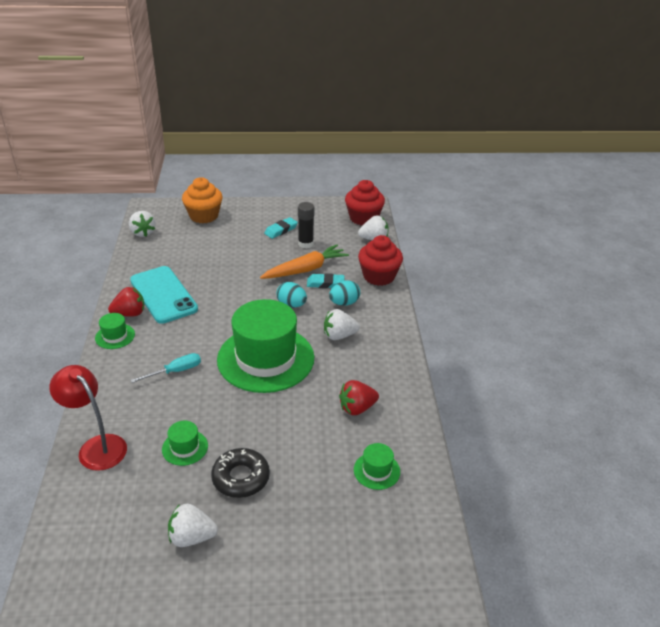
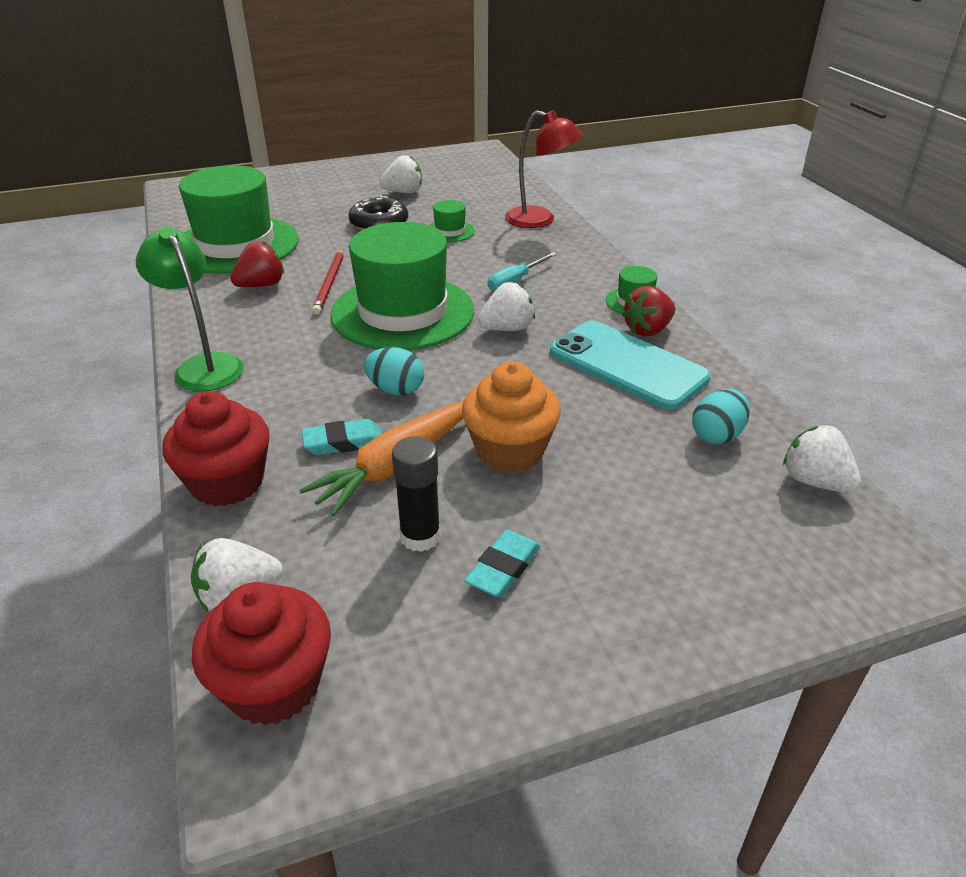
camera: 165 degrees right, 0 degrees up
orange cupcake [182,177,222,223] -> orange cupcake moved to [462,362,561,472]
white strawberry [324,309,360,340] -> white strawberry moved to [478,282,535,331]
turquoise egg [329,280,360,306] -> turquoise egg moved to [692,389,750,444]
green hat [354,443,400,490] -> green hat [179,165,299,274], size x2.43
none -> green lamp [136,227,243,392]
none -> red pencil [312,249,344,315]

